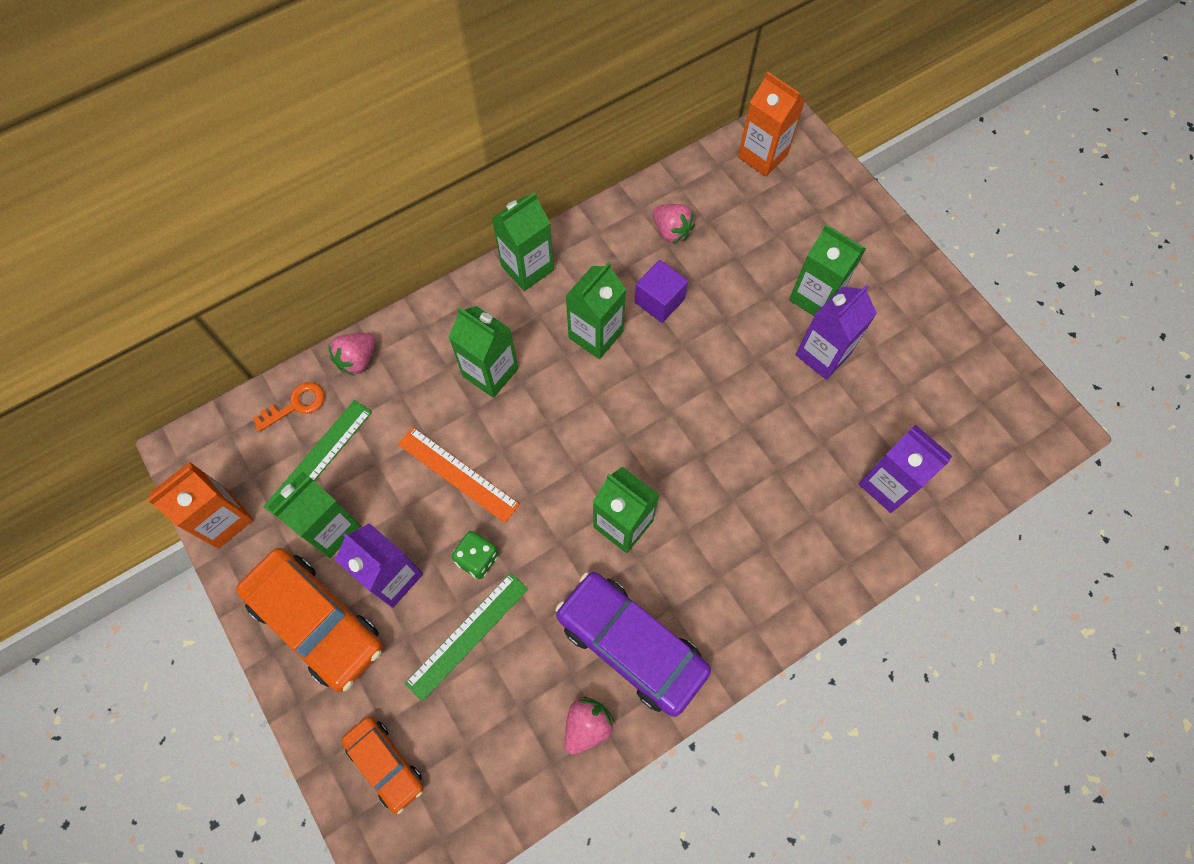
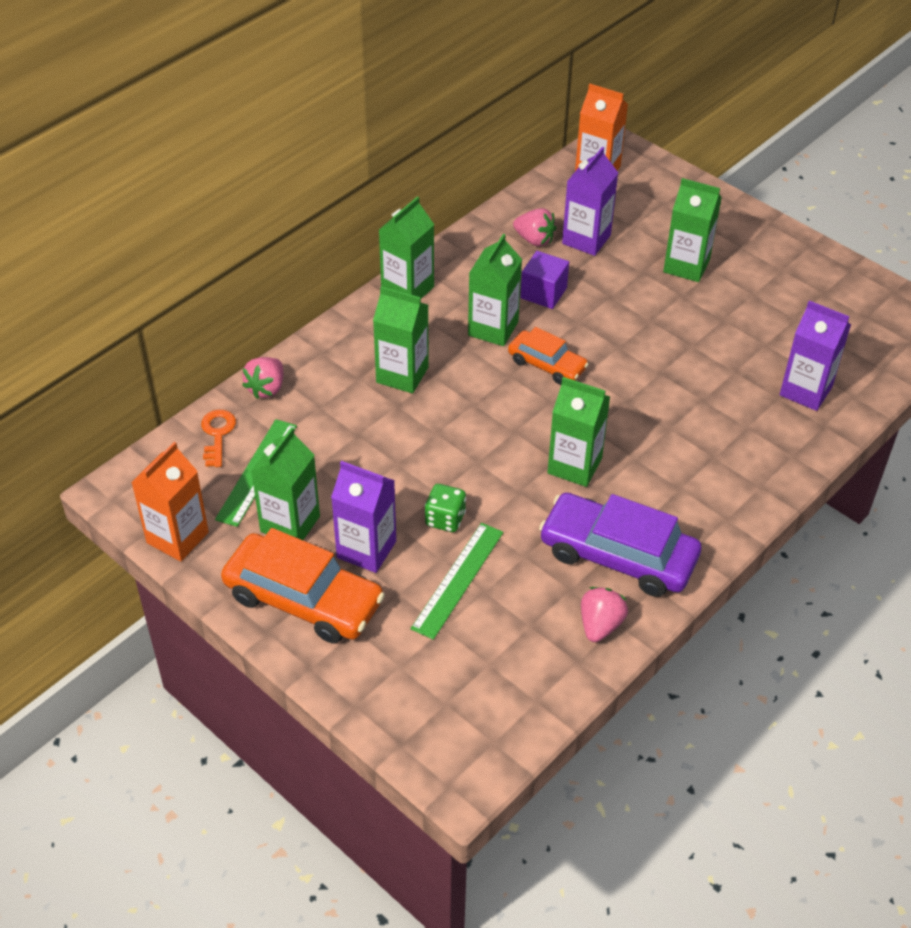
camera: 15 degrees left, 20 degrees down
orange key [253,382,324,432] -> orange key turned 45 degrees counterclockwise [201,409,236,467]
orange car [341,717,424,814] -> orange car moved to [508,327,588,385]
orange ruler [398,427,520,523] -> none
purple carton [796,285,877,380] -> purple carton moved to [562,147,618,256]

